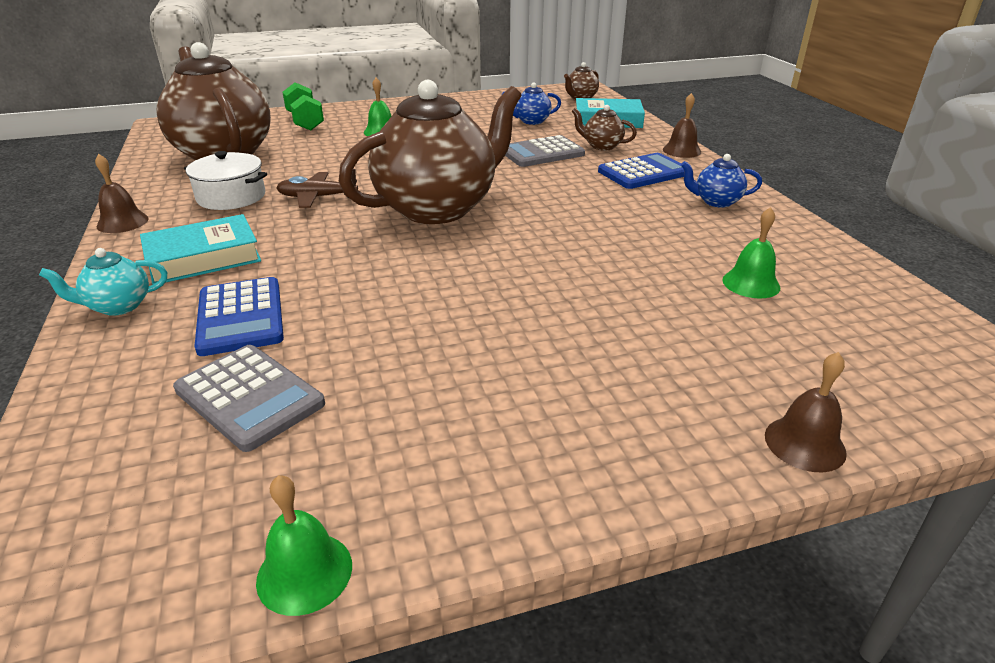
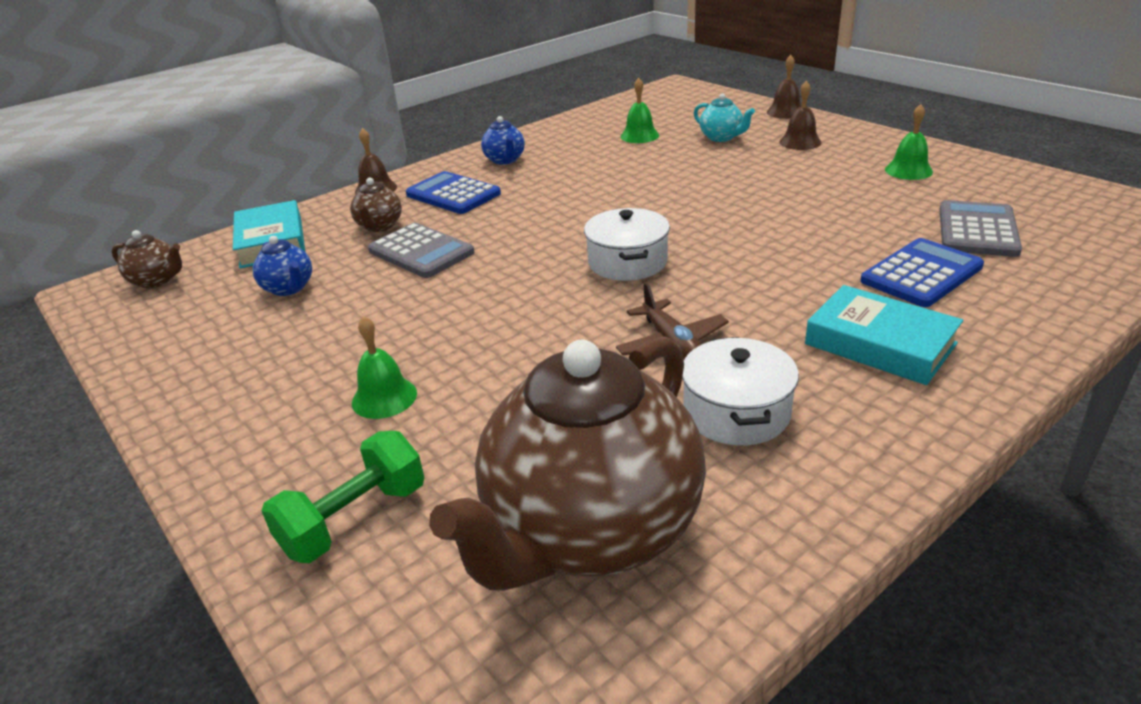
camera: 110 degrees left, 0 degrees up
turquoise teapot [39,248,167,316] -> turquoise teapot moved to [694,93,755,142]
brown bell [95,154,149,233] -> brown bell moved to [779,81,822,150]
green bell [256,475,352,616] -> green bell moved to [885,104,933,180]
brown teapot [339,80,522,224] -> white pot [584,208,670,281]

